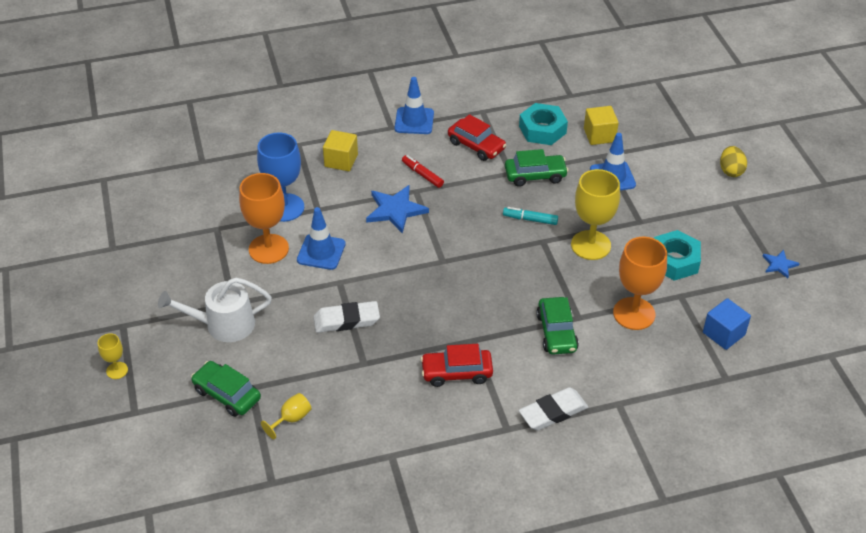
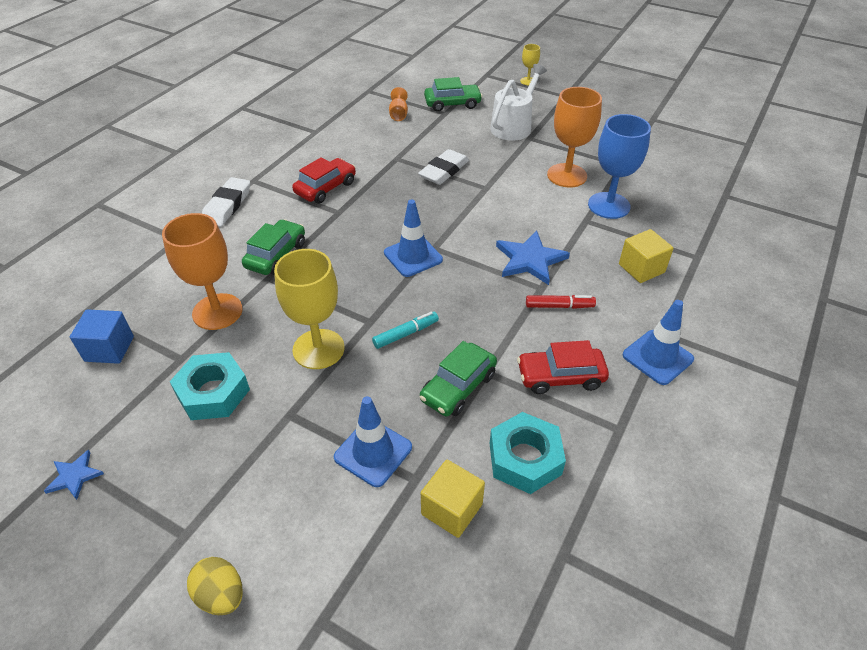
camera: 135 degrees right, 0 degrees up
yellow goblet [261,393,312,439] -> orange goblet [389,87,408,121]
blue traffic cone [297,207,346,270] -> blue traffic cone moved to [384,199,443,277]
green car [536,297,579,355] -> green car turned 75 degrees clockwise [242,219,305,275]

